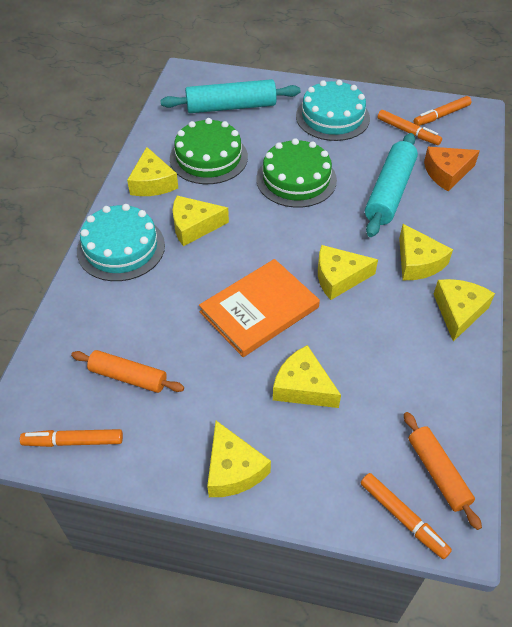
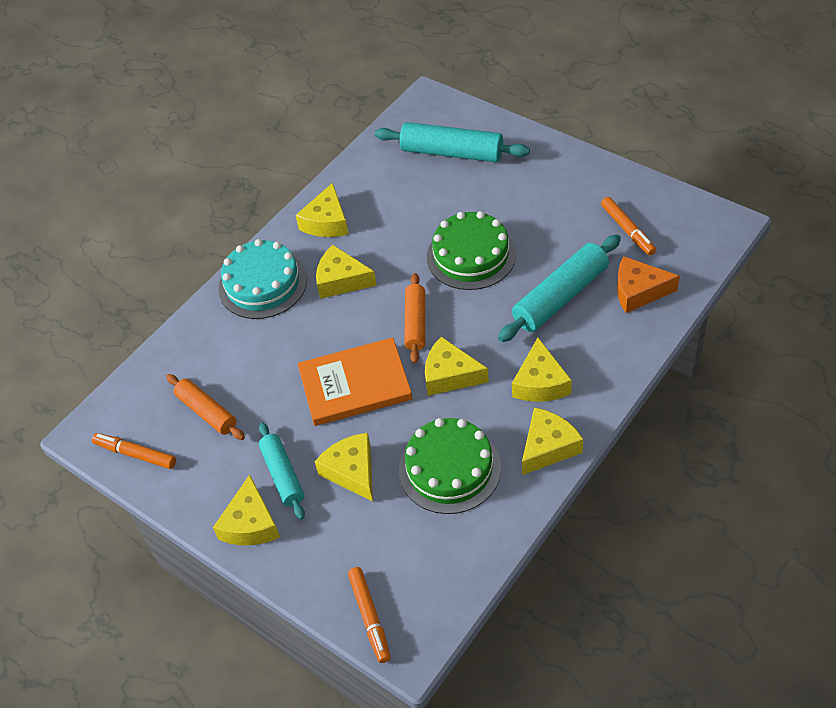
camera: 30 degrees right, 0 degrees up
green cake [170,118,248,184] -> green cake moved to [399,418,501,514]
turquoise cake [296,80,370,141] -> none
orange rolling pin [404,412,482,530] -> orange rolling pin moved to [404,273,425,363]
orange marker [413,96,472,126] -> none
none -> turquoise rolling pin [259,422,305,520]

